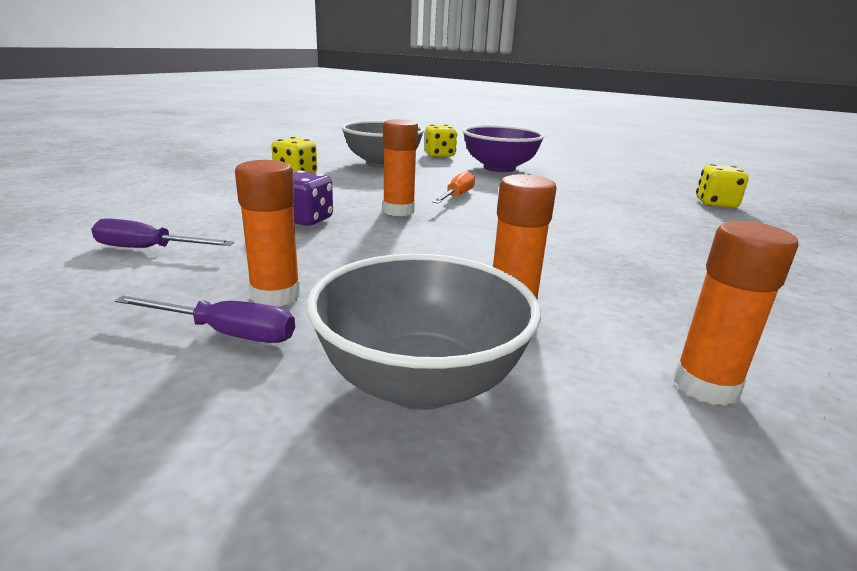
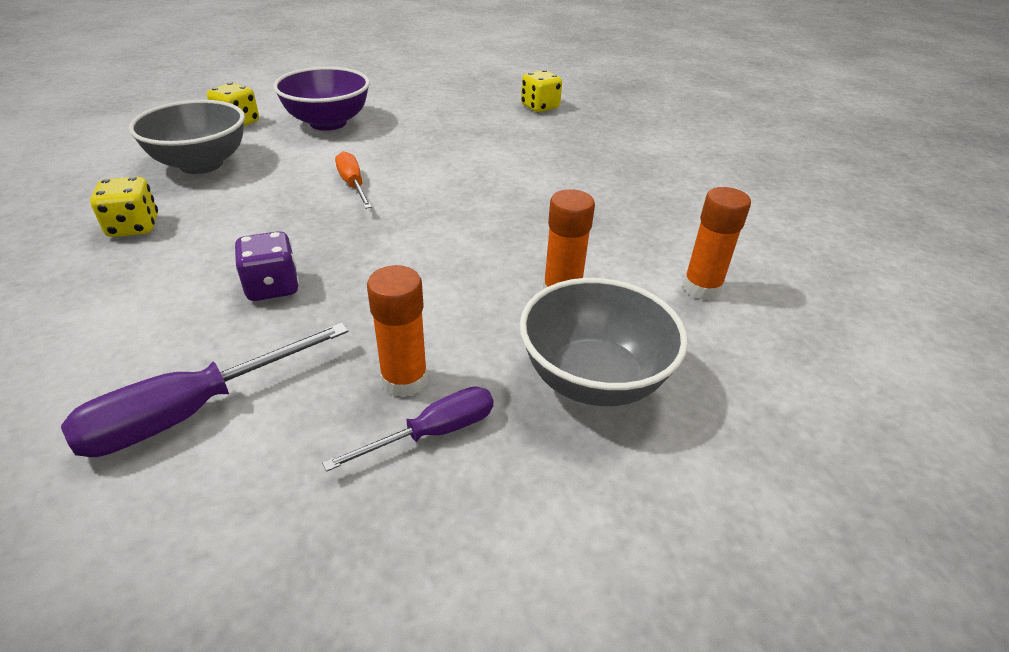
camera: 45 degrees left, 15 degrees up
purple screwdriver [91,218,234,248] -> purple screwdriver [61,323,348,457], size x1.58
orange glue stick [383,119,418,216] -> none

